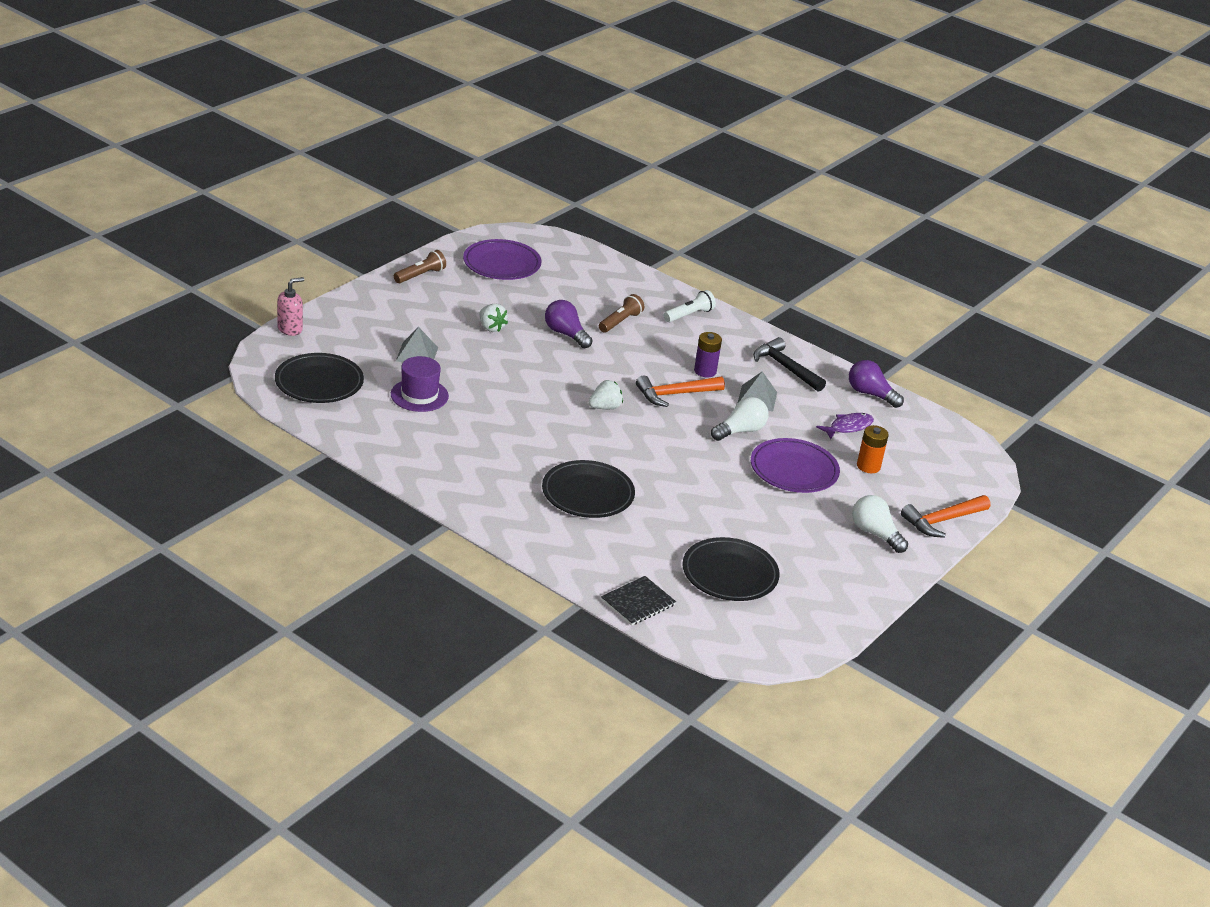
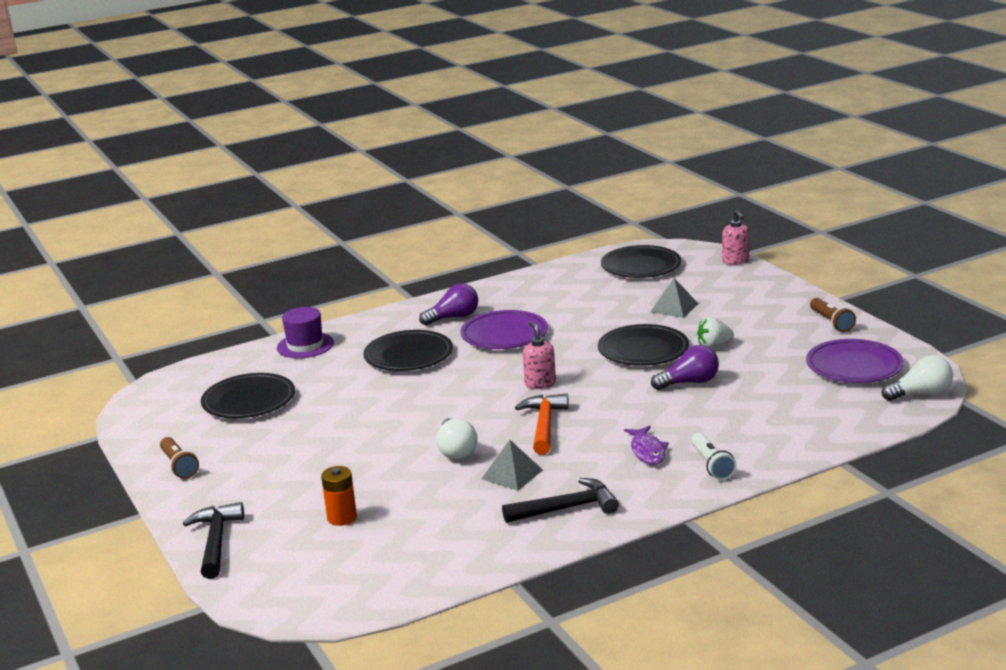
camera: 120 degrees right, 10 degrees down
purple hat [391,356,449,412] -> purple hat moved to [277,307,334,358]
white strawberry [588,380,623,409] -> pink soap dispenser [523,321,556,389]
brown flashlight [599,294,644,333] -> brown flashlight moved to [160,437,199,479]
black notebook [601,576,676,626] -> none
purple battery [694,332,722,377] -> none
purple plate [751,438,840,493] -> purple plate moved to [460,310,548,349]
purple fish [816,413,874,439] -> purple fish moved to [624,426,669,465]
purple light bulb [849,360,904,408] -> purple light bulb moved to [419,283,478,326]
white light bulb [852,495,908,553] -> white light bulb moved to [882,355,953,401]
orange hammer [901,495,990,538] -> black hammer [183,502,244,579]
none -> black plate [598,324,689,366]

